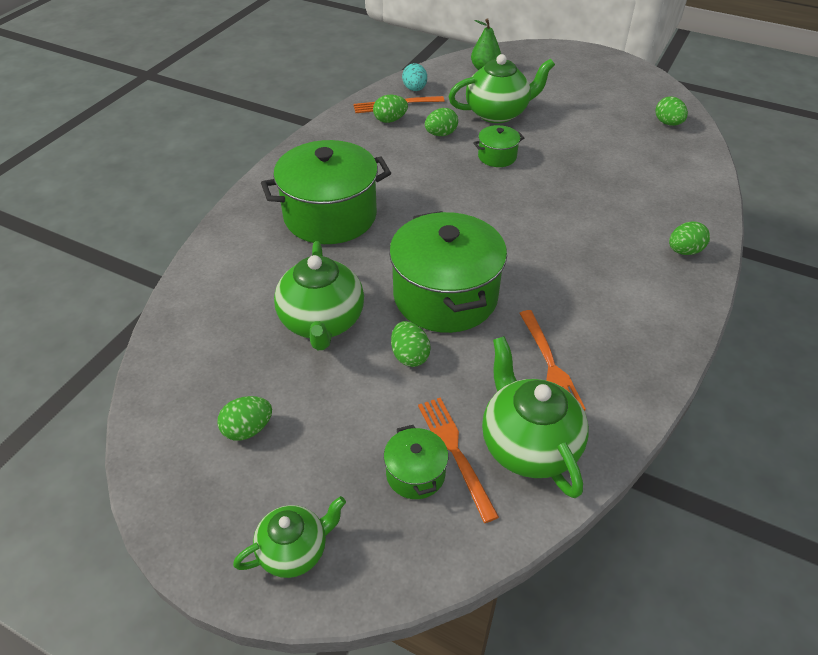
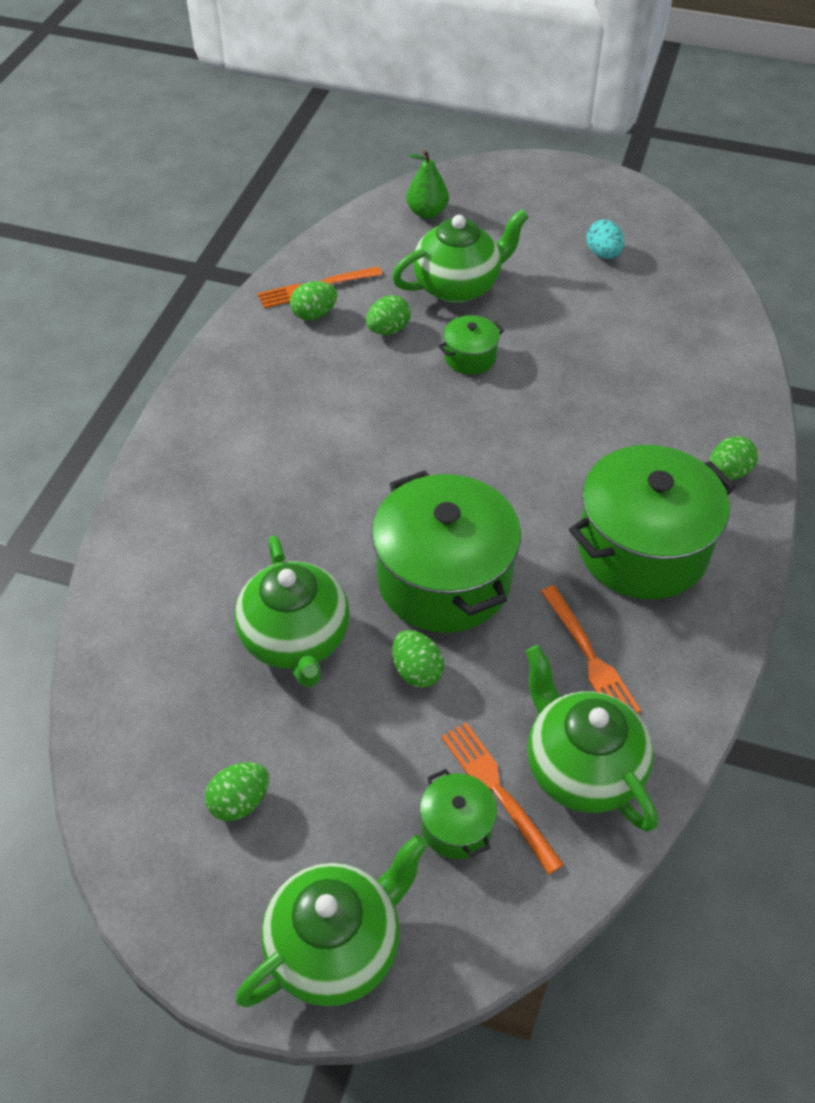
camera: 10 degrees left, 5 degrees up
green teapot [233,496,346,578] -> green teapot [236,834,428,1008], size x1.61
green pot [261,140,391,244] -> green pot moved to [569,445,736,599]
turquoise egg [402,63,427,91] -> turquoise egg moved to [586,220,624,259]
green egg [655,96,688,126] -> none

